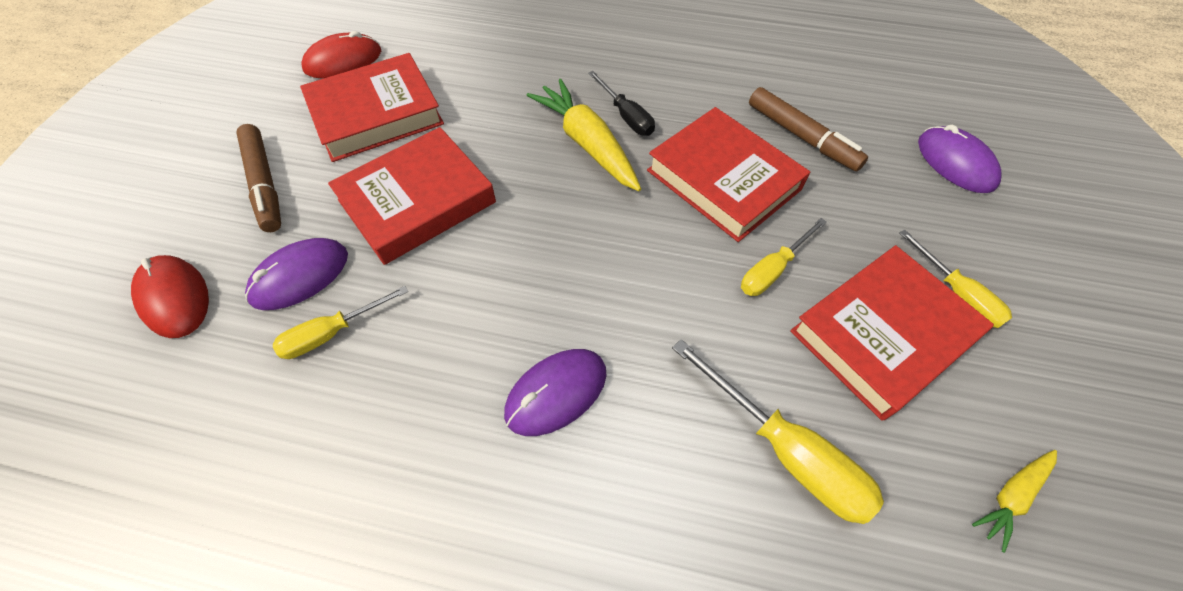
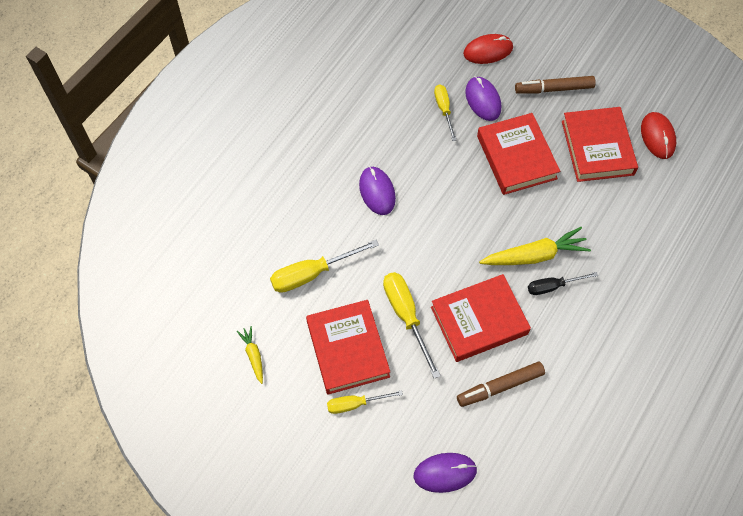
camera: 110 degrees right, 5 degrees up
yellow screwdriver [741,218,827,296] -> yellow screwdriver [383,272,441,378], size x1.59

